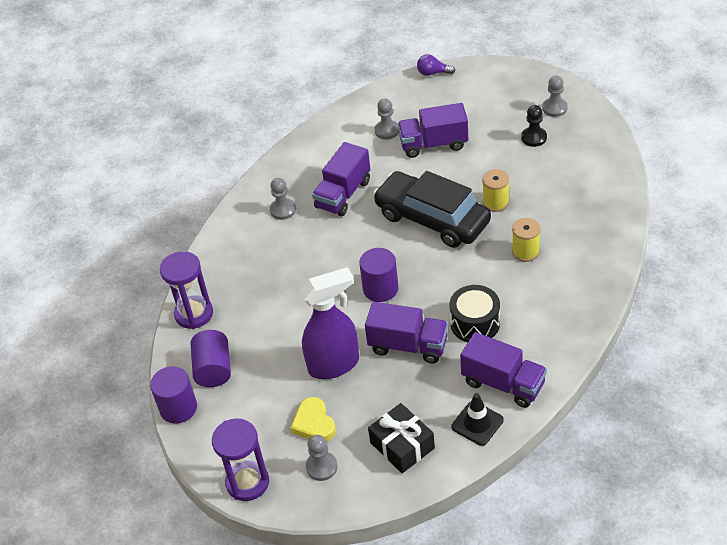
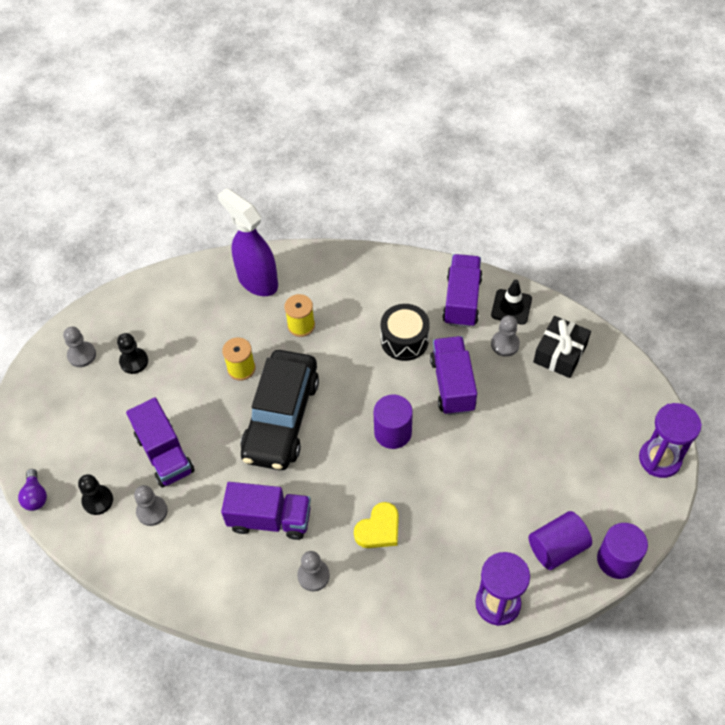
camera: 115 degrees left, 10 degrees up
yellow heart [290,397,336,442] -> yellow heart moved to [354,502,399,548]
purple spray bottle [299,267,359,379] -> purple spray bottle moved to [217,188,278,296]
grey pawn [306,435,338,481] -> grey pawn moved to [491,315,520,357]
none -> black pawn [78,474,113,515]

